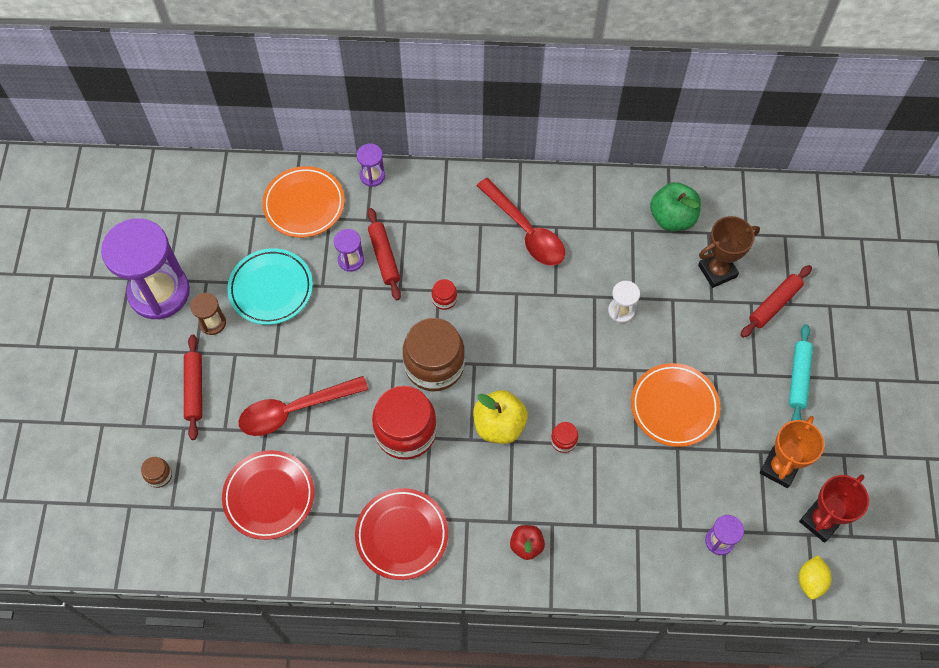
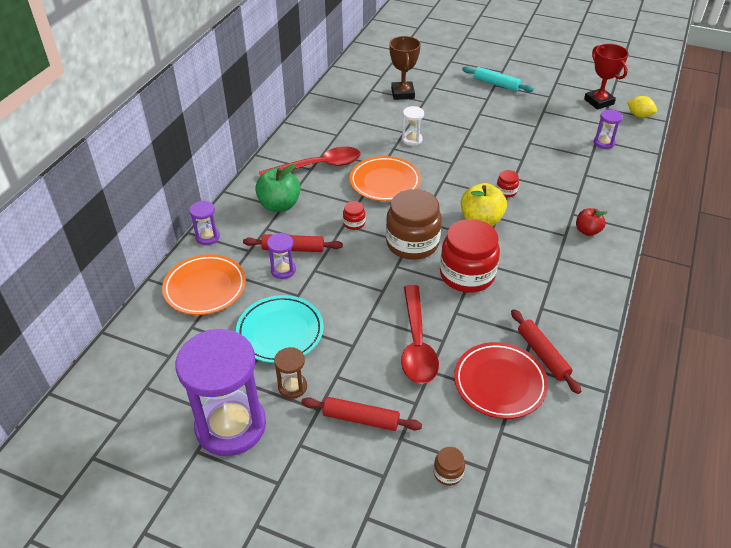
camera: 70 degrees left, 20 degrees down
red plate [355,488,448,580] -> none
orange plate [631,363,720,447] -> orange plate moved to [350,156,421,201]
green apple [650,182,701,231] -> green apple moved to [255,164,301,212]
red rolling pin [740,265,812,338] -> red rolling pin moved to [511,309,581,394]
orange trophy [760,416,824,488] -> none

